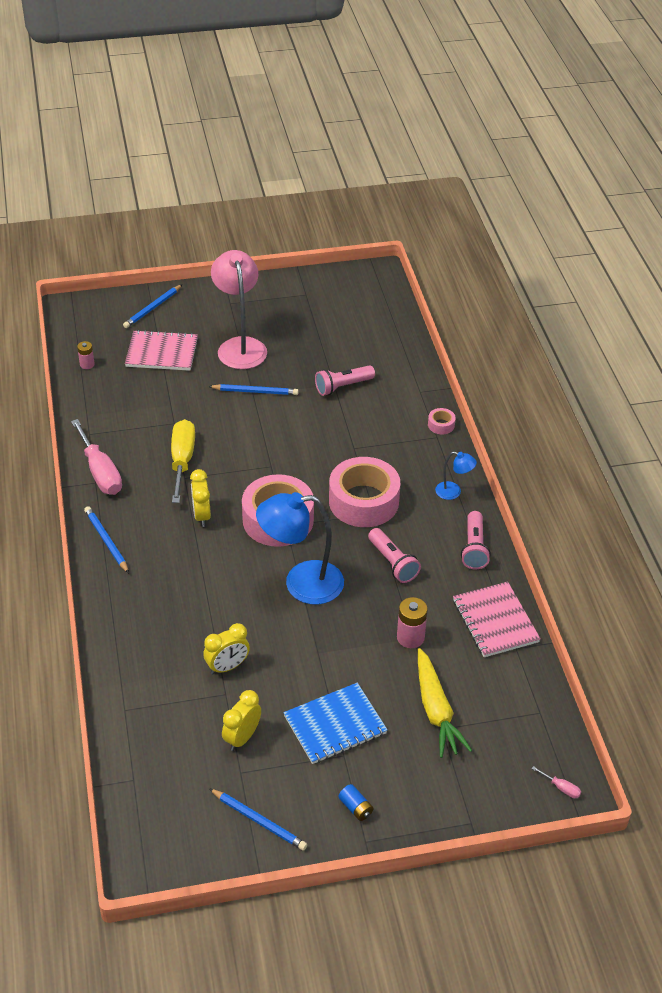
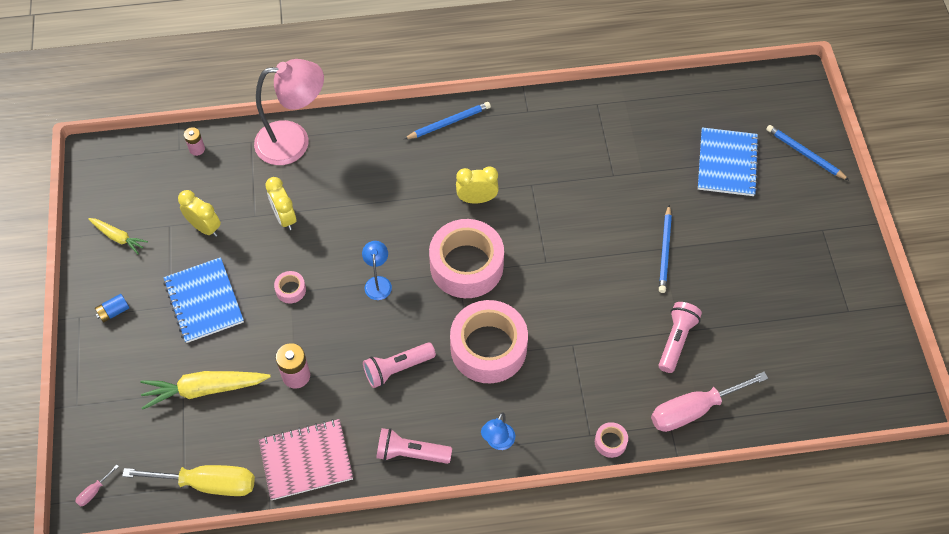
camera: 95 degrees right, 15 degrees up
pink screwdriver [71,419,122,495] -> pink screwdriver moved to [651,372,768,432]
pink battery [77,341,95,369] -> pink battery moved to [184,127,205,156]
pink notebook [125,330,198,371] -> blue notebook [698,127,759,196]
yellow screwdriver [171,419,195,503] -> yellow screwdriver moved to [122,465,255,496]
blue pencil [209,788,307,851] -> yellow carrot [88,218,148,254]
pink lamp [211,250,267,369] -> pink lamp moved to [254,59,324,165]
blue lamp [256,492,344,605] -> blue lamp [362,241,392,300], size x0.47
pink flashlight [315,365,375,396] -> pink flashlight turned 45 degrees clockwise [659,302,702,373]
none -> pink tape [274,271,306,304]

